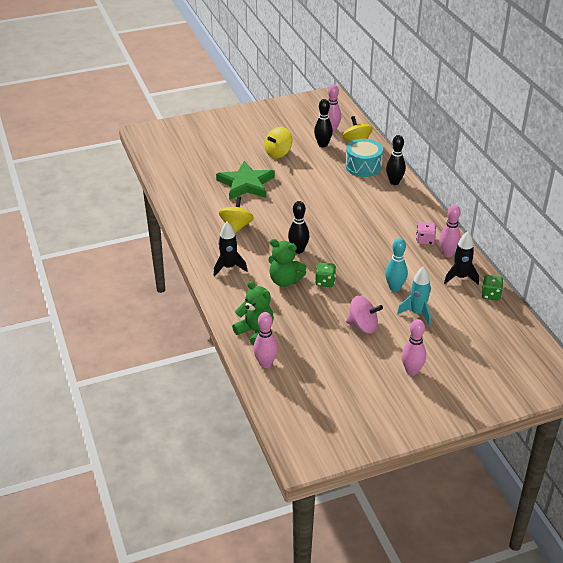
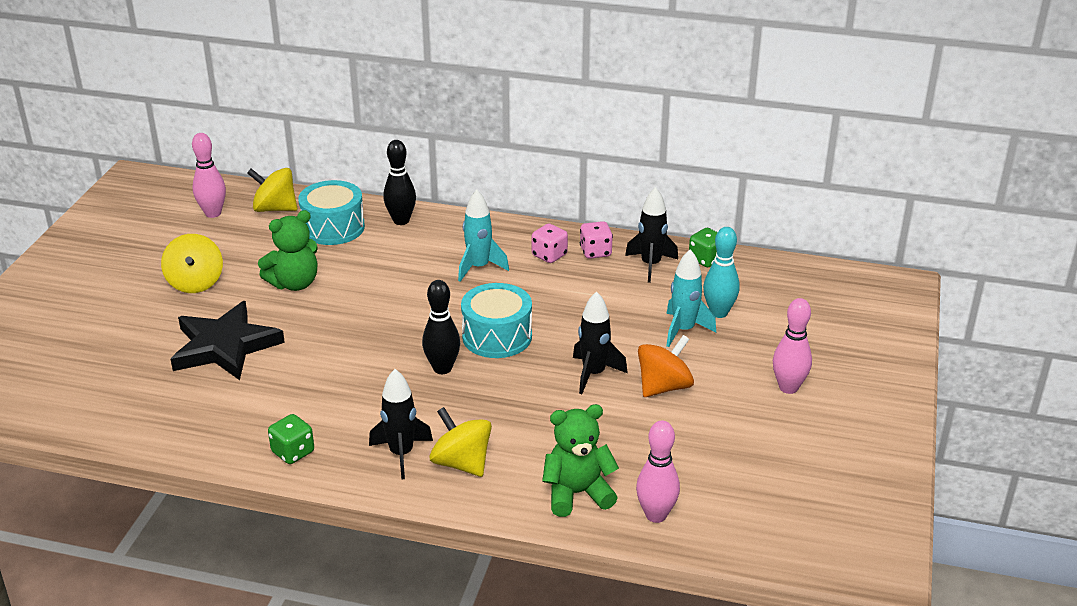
camera: 55 degrees left, 5 degrees down
green star [216,161,275,200] -> black star [171,301,285,380]
yellow spinning top [219,197,254,234] -> yellow spinning top moved to [430,407,492,477]
green teddy bear [268,239,306,287] -> green teddy bear moved to [258,210,318,291]
black bowling pin [314,99,333,148] -> none
green dice [315,262,336,287] -> green dice moved to [268,414,314,464]
pink spinning top [346,296,383,333] -> orange spinning top [638,335,694,397]
turquoise bowling pin [385,238,408,292] -> turquoise bowling pin moved to [703,227,740,318]
pink bowling pin [439,205,461,257] -> pink dice [580,221,613,259]
none -> turquoise rocket [458,189,509,282]
none -> turquoise drum [461,283,532,358]
none -> black rocket [573,291,628,394]

